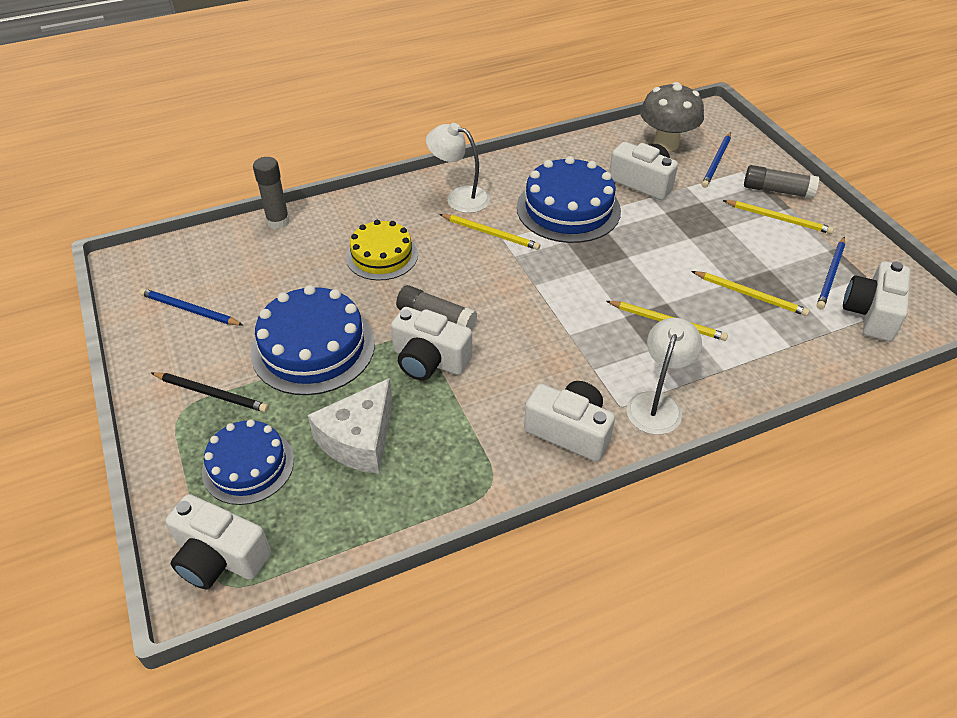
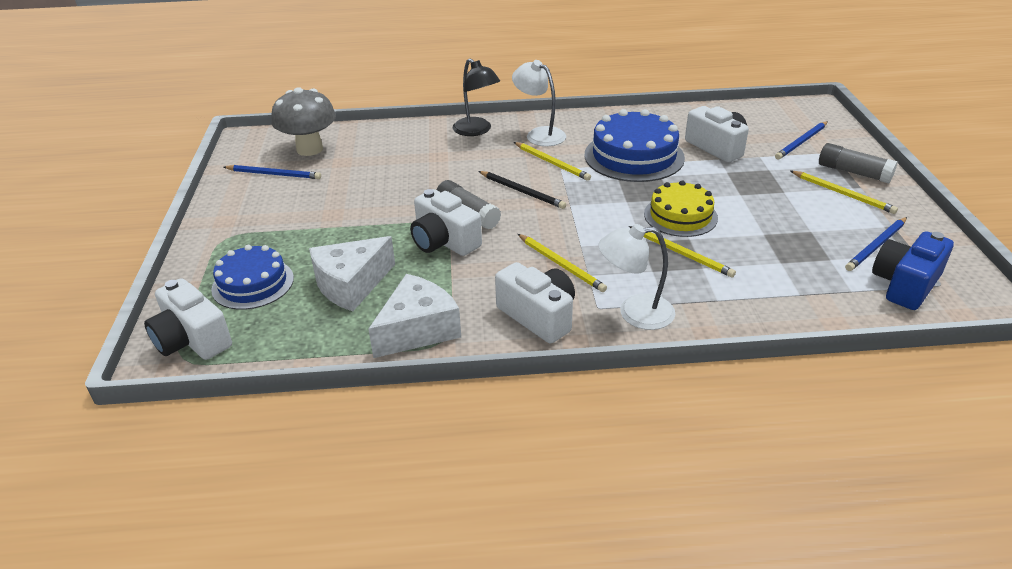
camera: 20 degrees right, 10 degrees down
blue pencil [139,288,243,326] -> blue pencil turned 150 degrees clockwise [224,165,321,179]
black pencil [152,372,269,412] -> black pencil moved to [479,171,566,209]
blue cake [251,285,375,395] -> none
grey glue stick [253,157,290,229] -> none
yellow cake [346,220,418,280] -> yellow cake moved to [644,180,718,237]
white lamp [626,318,702,435] -> white lamp turned 135 degrees counterclockwise [598,224,675,330]
grey mushroom [640,82,704,151] -> grey mushroom moved to [271,87,336,156]
yellow pencil [691,271,810,316] -> yellow pencil moved to [518,234,607,292]
white camera [843,261,910,341] -> blue camera [872,231,954,310]
none -> white cheese [368,274,461,358]
none -> black lamp [453,58,500,136]

